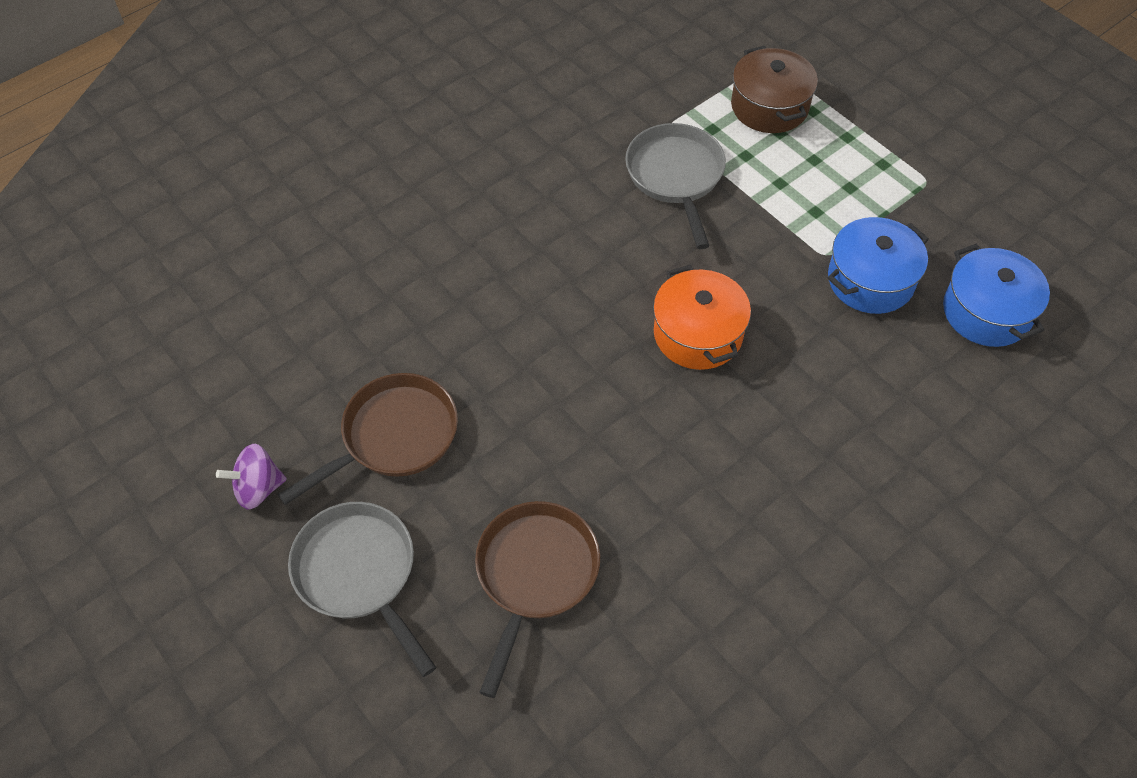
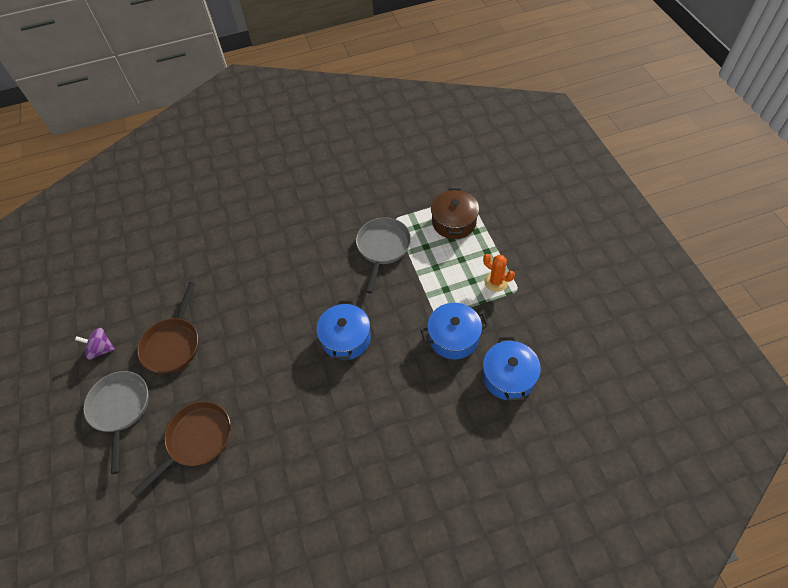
camera: 25 degrees right, 0 degrees up
brown pan [278,373,458,505] -> brown pan turned 120 degrees clockwise [137,282,198,374]
orange pot [653,265,751,370] -> blue pot [316,301,371,360]
none -> orange cactus [483,254,515,292]

